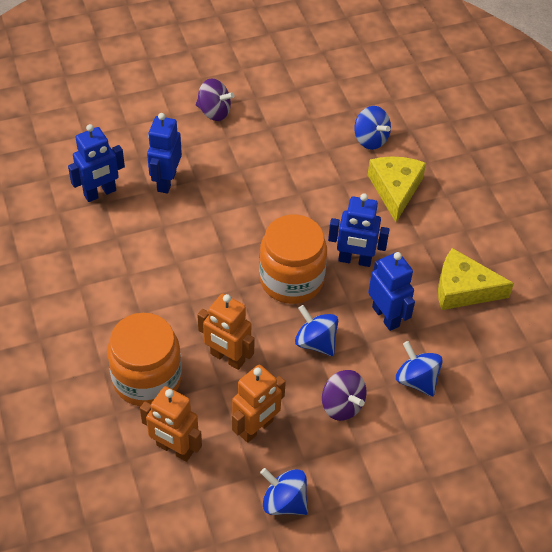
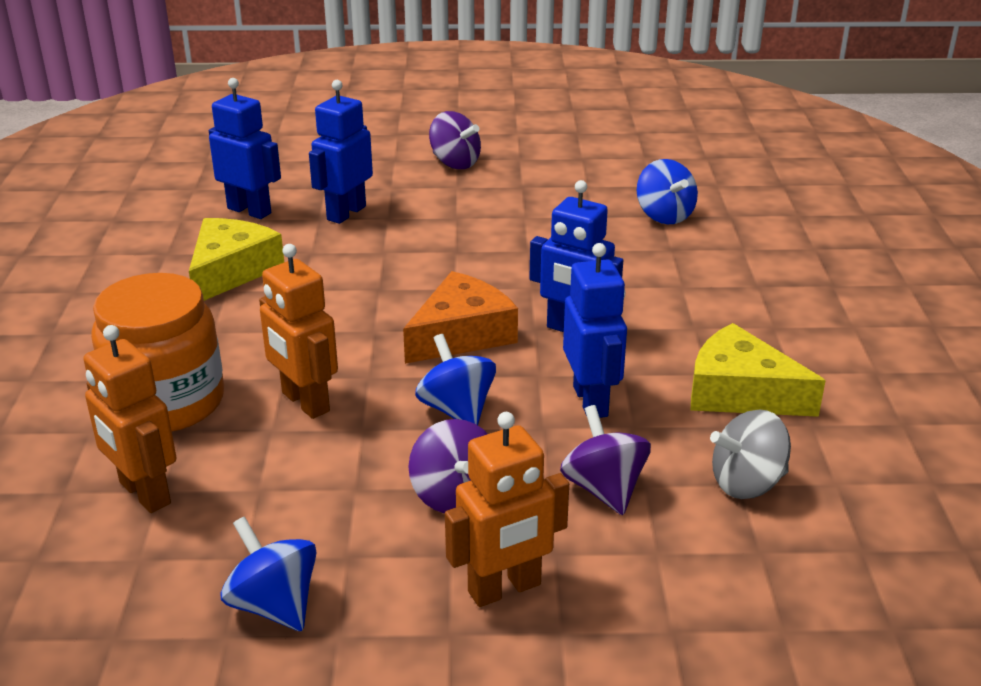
camera: 20 degrees right, 20 degrees down
blue robot [68,124,125,202] -> blue robot turned 135 degrees counterclockwise [209,78,281,219]
orange robot [232,365,286,443] -> orange robot moved to [445,412,569,607]
orange jar [259,215,327,304] -> orange cheese [403,271,518,364]
yellow cheese [368,156,426,222] -> yellow cheese moved to [189,218,284,301]
blue spinning top [396,341,443,397] -> purple spinning top [560,405,651,515]
none -> grey spinning top [710,410,791,499]

